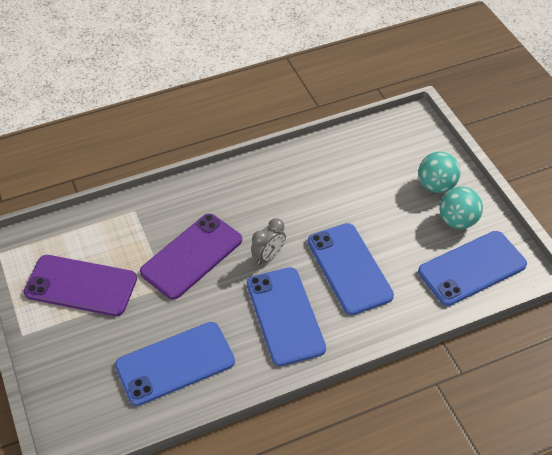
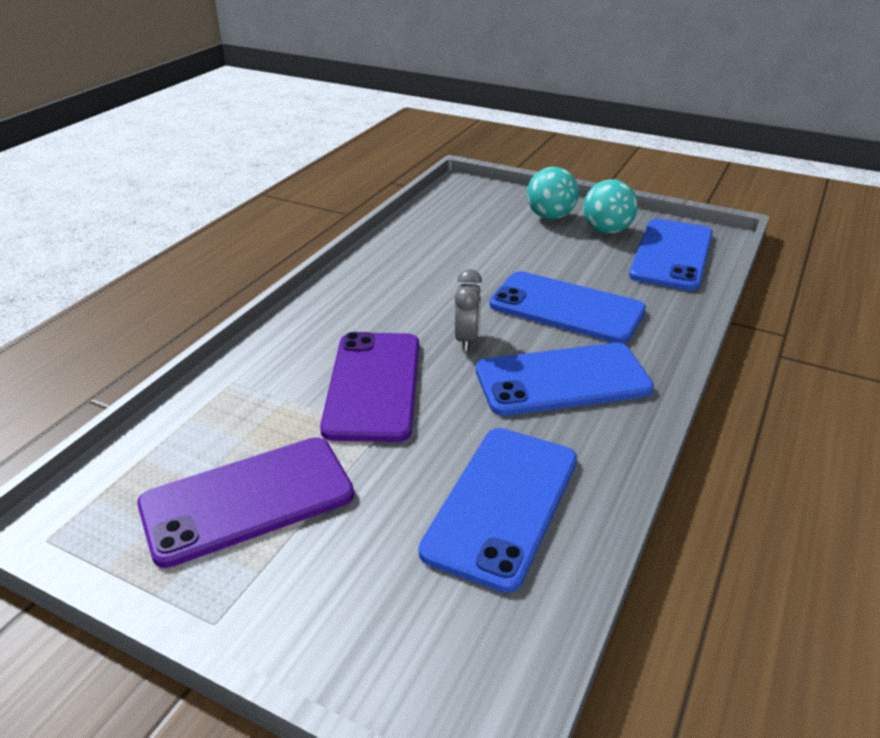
camera: 40 degrees left, 15 degrees down
blue phone [247,267,326,366] -> blue phone turned 45 degrees counterclockwise [476,343,654,416]

